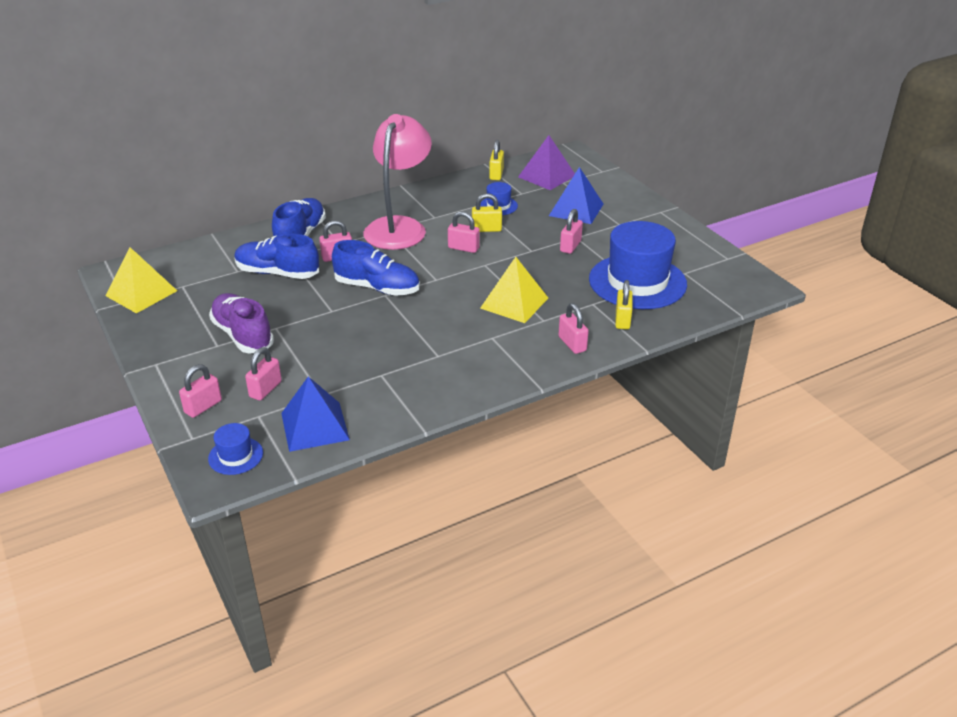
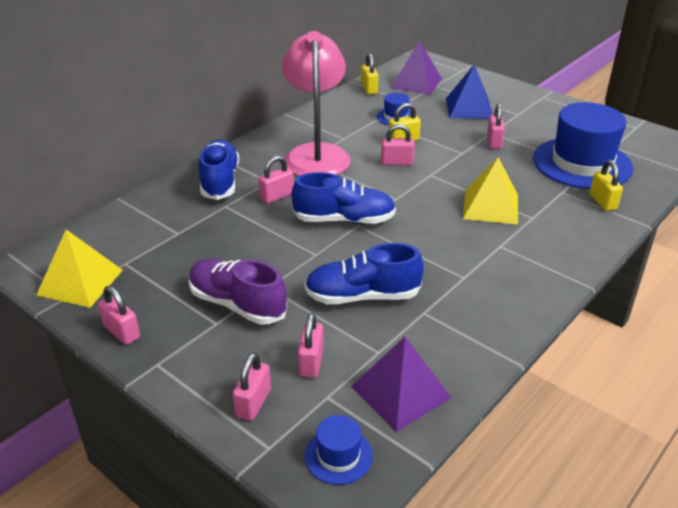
camera: 20 degrees left, 0 degrees up
blue shoe [234,233,319,279] -> blue shoe moved to [305,243,424,304]
blue pyramid [281,376,350,452] -> purple pyramid [351,337,451,432]
pink padlock [558,303,589,354] -> pink padlock moved to [98,286,140,345]

